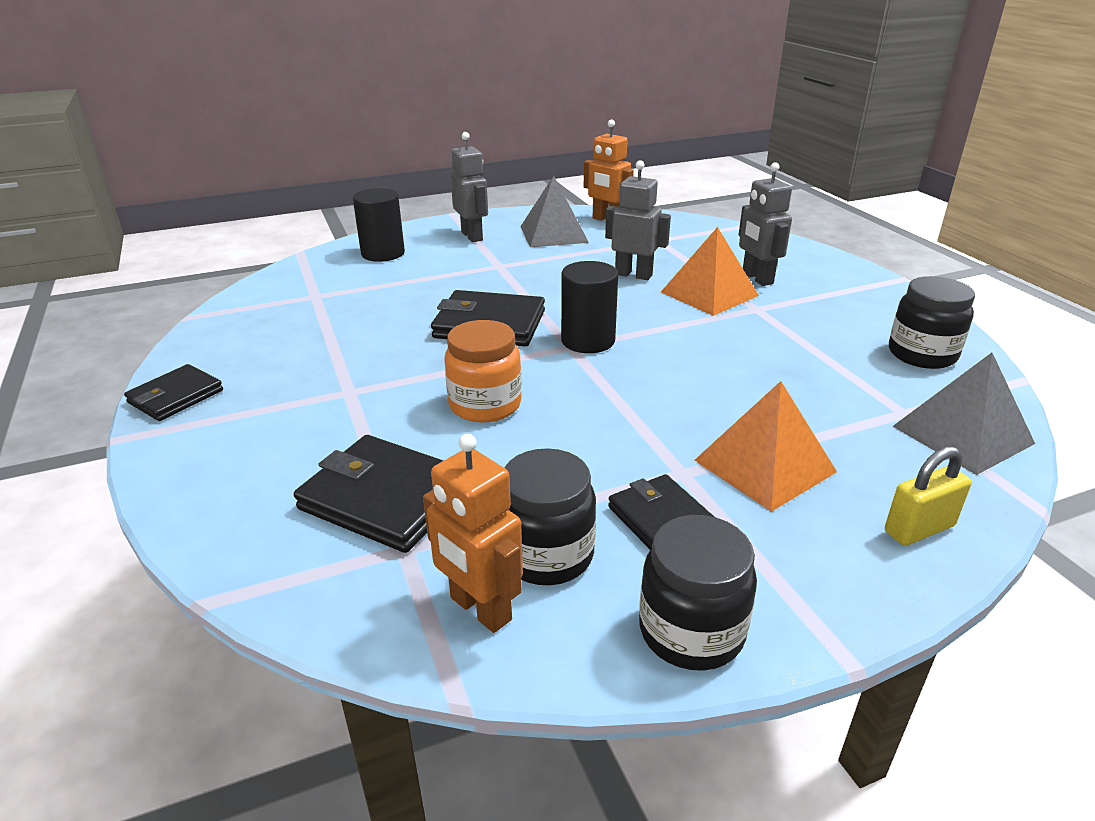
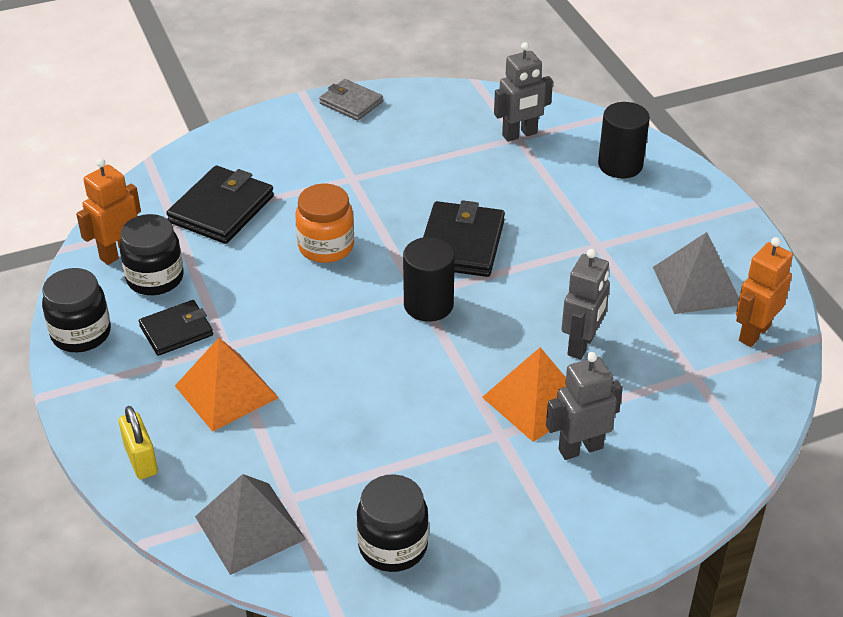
camera: 90 degrees right, 10 degrees up
black wallet [124,364,223,421] -> grey wallet [319,79,383,121]
grey robot [450,132,488,242] -> grey robot moved to [494,42,553,142]

